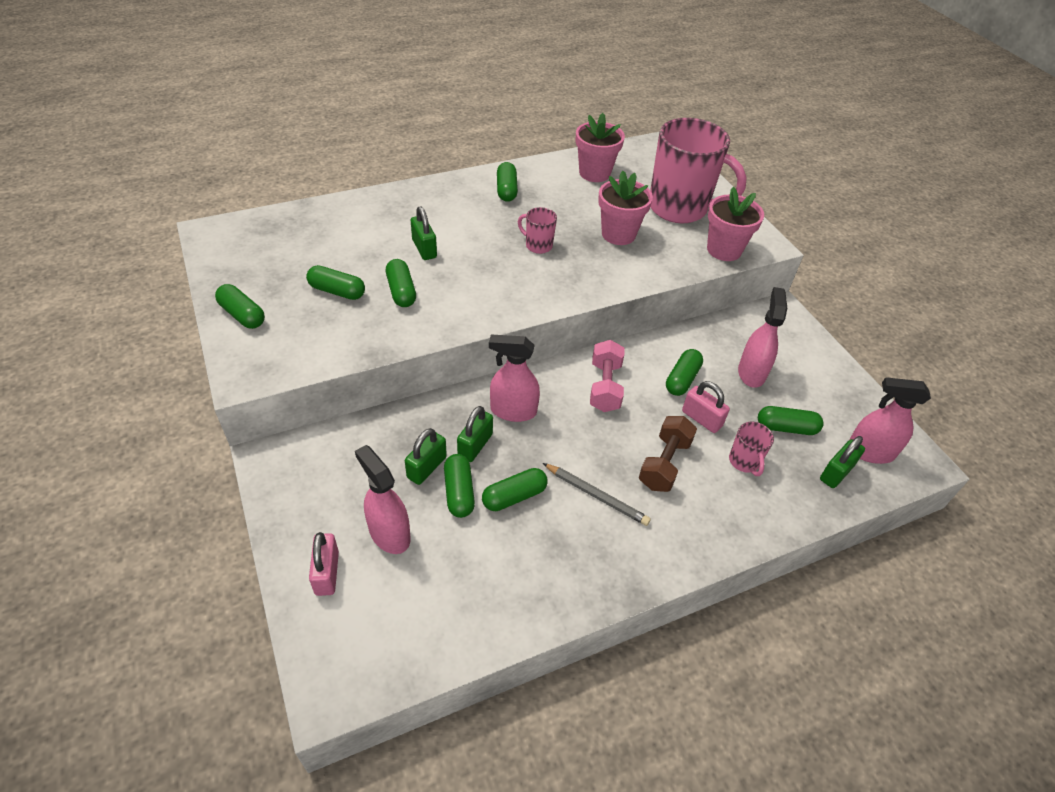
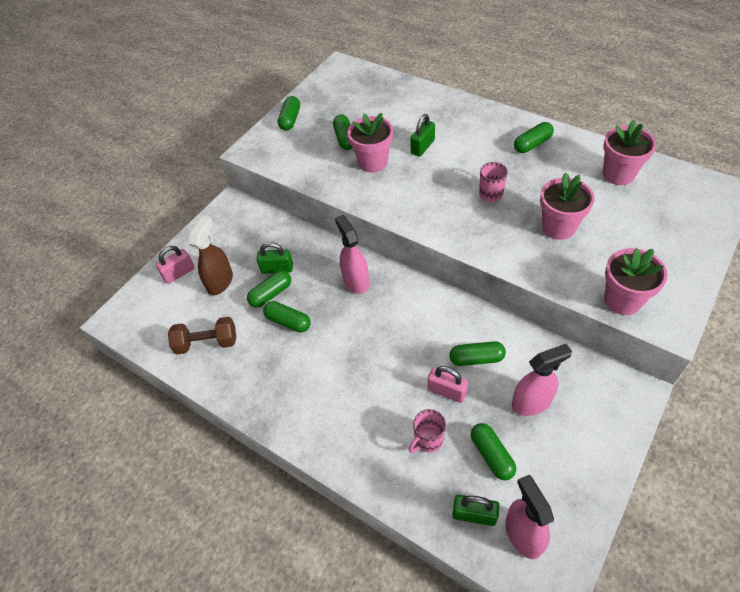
camera: 65 degrees right, 5 degrees up
pink spray bottle [355,445,410,554] -> brown spray bottle [189,216,233,295]
green capsule [386,259,416,307] -> pink flower pot [348,113,393,173]
green padlock [457,406,493,462] -> none
grey pencil [543,463,651,526] -> none
pink dumbbell [590,340,624,412] -> none
brown dumbbell [639,416,697,492] -> brown dumbbell moved to [168,317,236,354]
pink mug [650,118,747,223] -> none
pink padlock [682,381,730,433] -> pink padlock turned 75 degrees counterclockwise [428,366,468,403]

